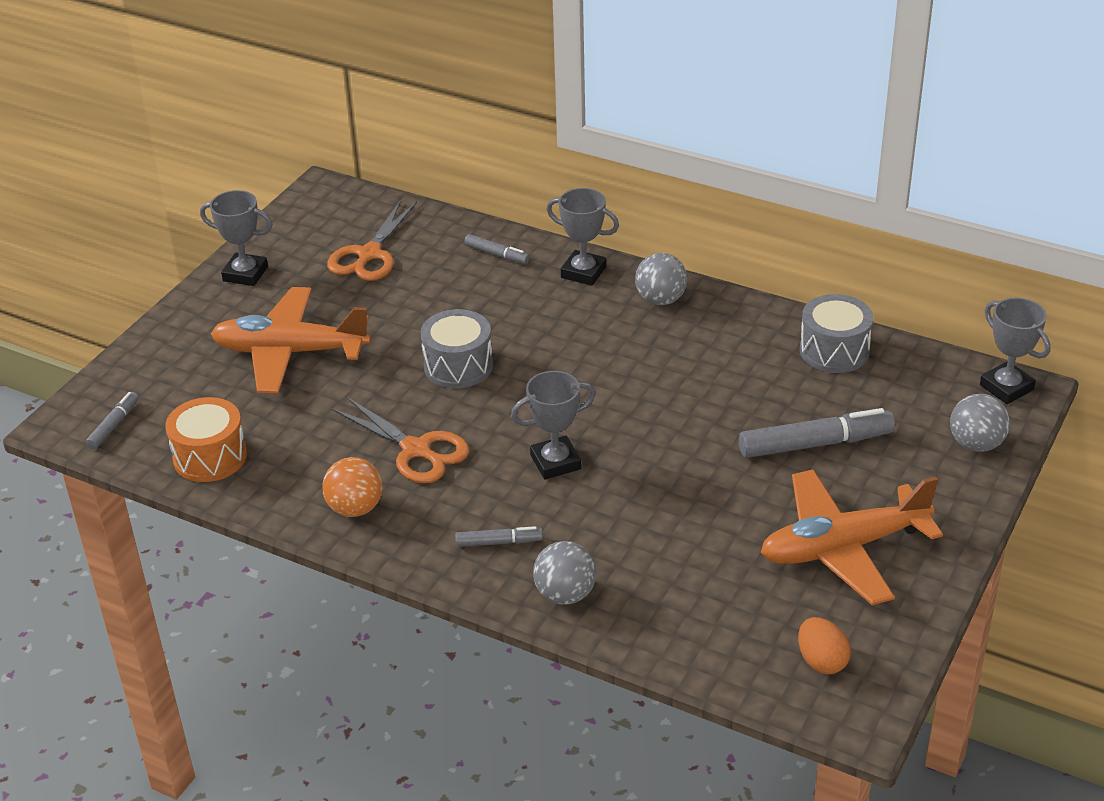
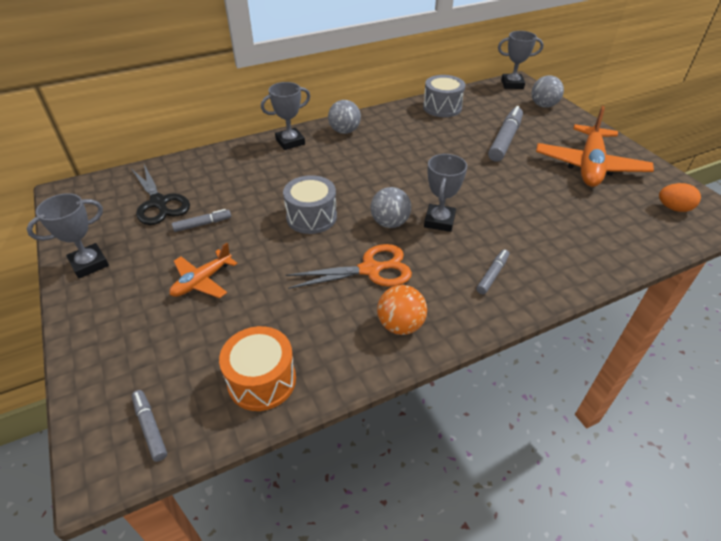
camera: 55 degrees left, 5 degrees up
orange plane [211,287,371,393] -> orange plane [169,243,238,298], size x0.54
orange scissors [327,200,417,281] -> black scissors [131,165,190,225]
grey marker [464,234,530,264] -> grey marker moved to [172,209,231,232]
grey ball [533,541,596,605] -> grey ball moved to [371,187,411,228]

